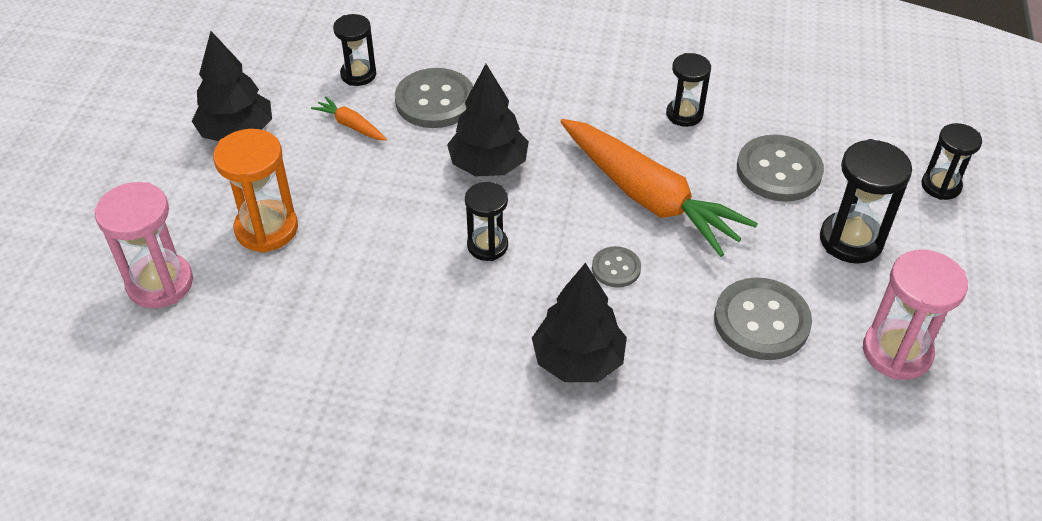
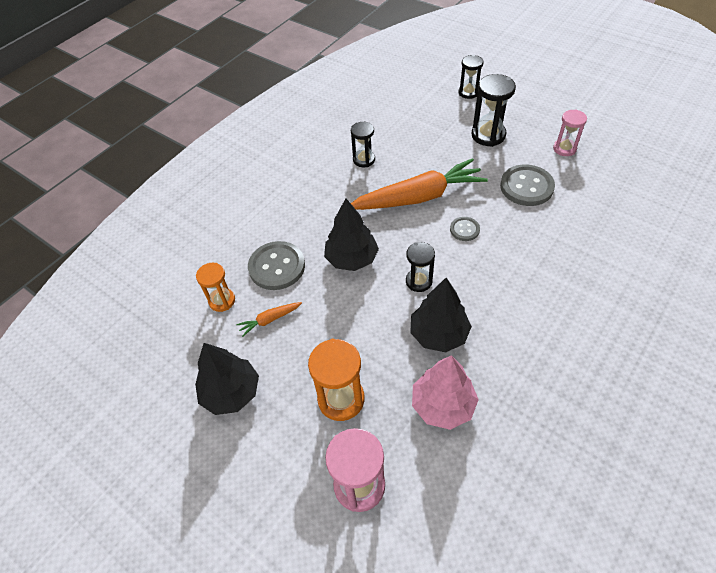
camera: 60 degrees left, 5 degrees up
black hourglass [333,14,376,86] -> orange hourglass [196,263,235,312]
black tree [532,263,627,382] -> black tree moved to [410,278,472,352]
grey button [737,135,824,202] -> none
pink hourglass [863,250,968,380] -> pink hourglass [553,109,587,156], size x0.65
none -> pink tree [412,355,479,430]

